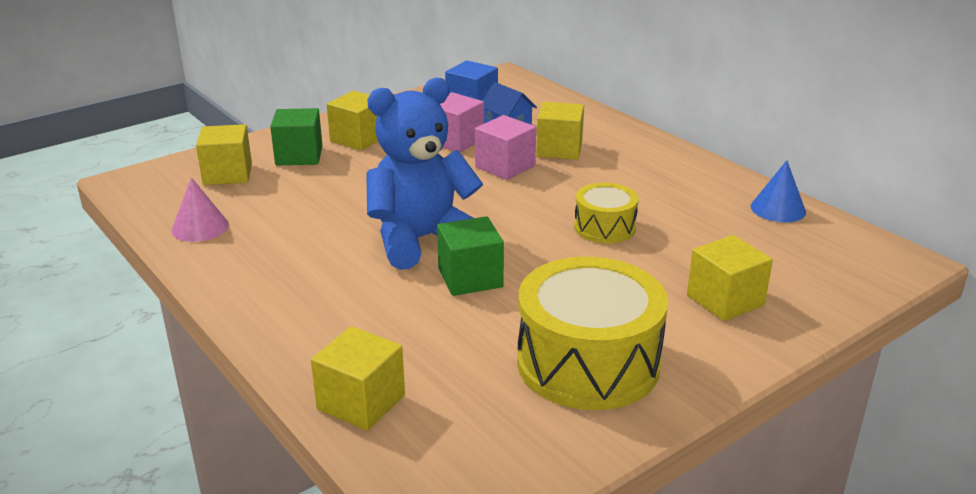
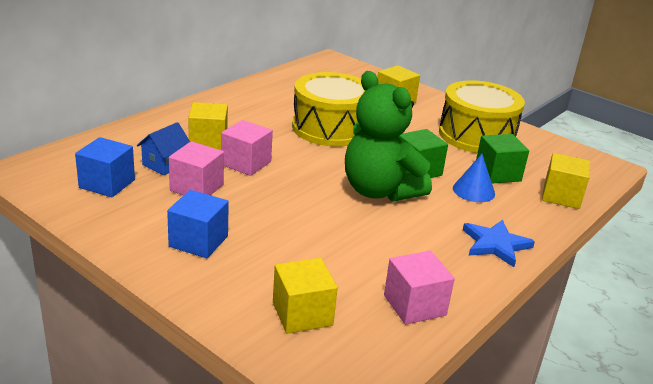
camera: 105 degrees left, 0 degrees up
pink cone [171,177,229,242] -> pink cube [384,251,455,325]
green cube [270,108,322,165] -> green cube moved to [476,134,529,183]
yellow cube [327,91,378,151] -> blue cube [167,190,229,258]
blue teddy bear [367,78,483,270] -> green teddy bear [345,71,432,202]
yellow drum [574,183,639,244] -> yellow drum [292,72,365,147], size x1.87
blue cone [751,160,806,223] -> blue cone moved to [453,154,495,202]
none -> blue star [463,219,535,267]

